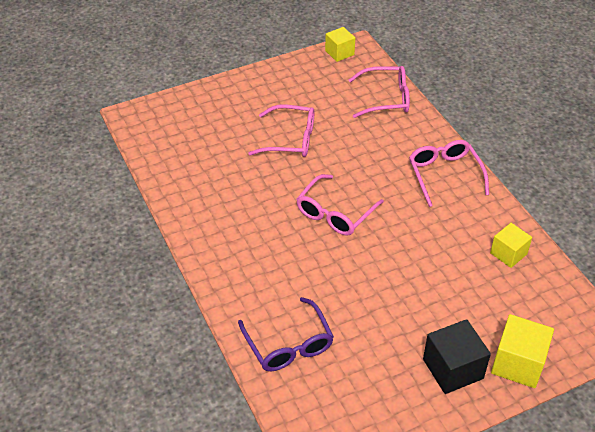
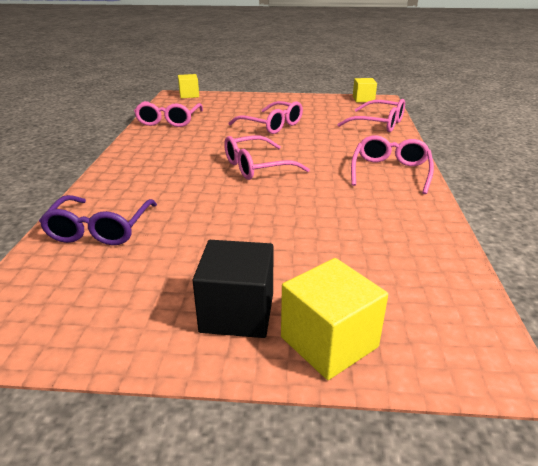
camera: 30 degrees right, 15 degrees down
yellow cube [490,223,532,268] -> yellow cube moved to [178,74,199,98]
none -> pink glasses [134,101,203,127]

